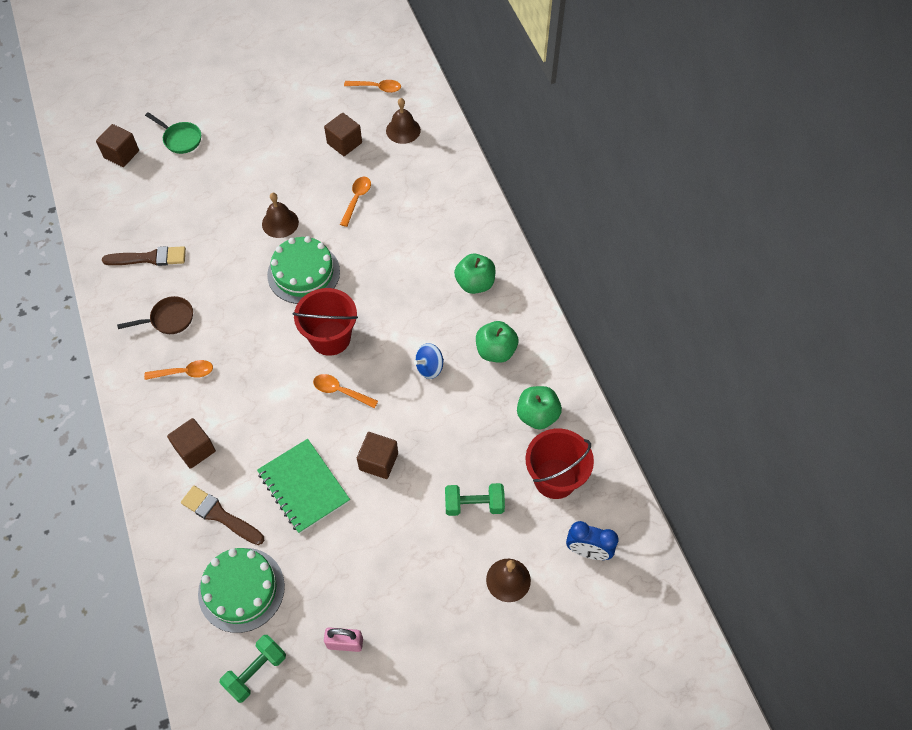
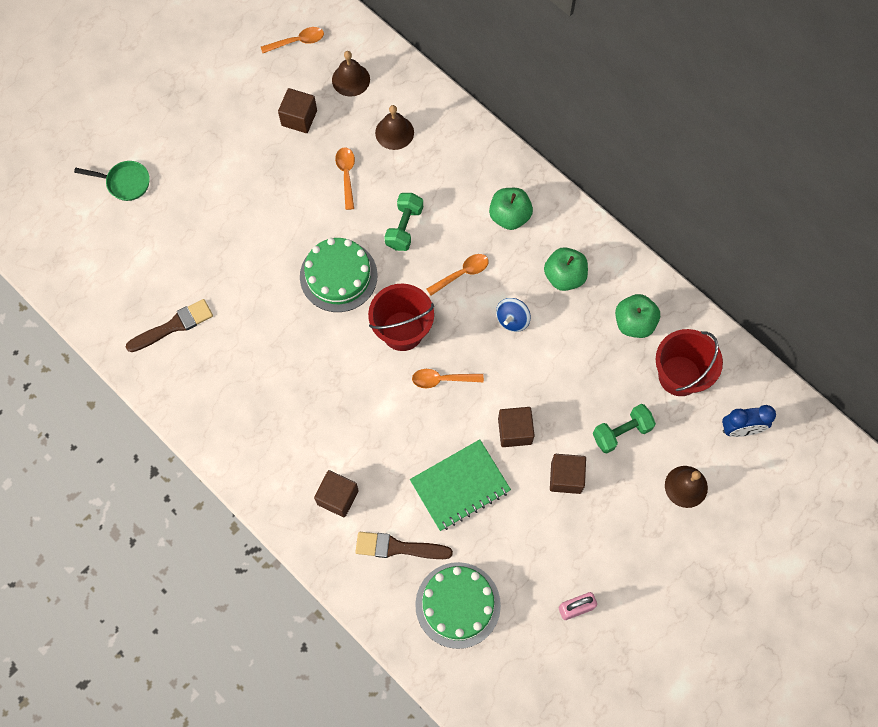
camera: 25 degrees left, 10 degrees up
brown cube [96,124,139,167] -> brown cube moved to [550,454,586,494]
brown pan [117,296,193,334] -> none
orange spoon [144,360,213,380] -> orange spoon moved to [427,254,489,296]
green dumbbell [219,635,286,703] -> green dumbbell moved to [384,193,423,251]
green notebook [257,439,350,534] -> green notebook turned 60 degrees counterclockwise [410,439,511,531]
brown bell [262,193,299,238] -> brown bell moved to [375,105,414,150]

